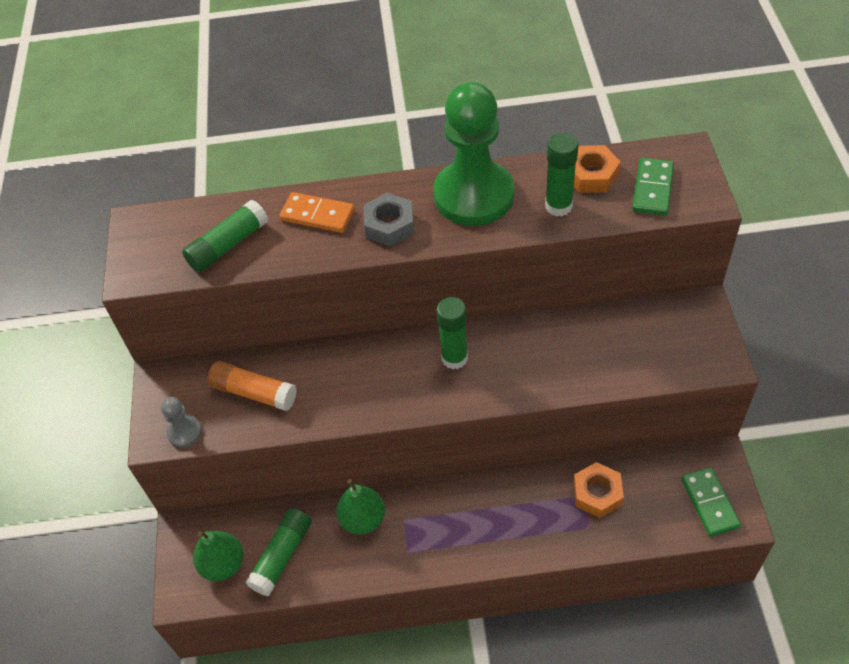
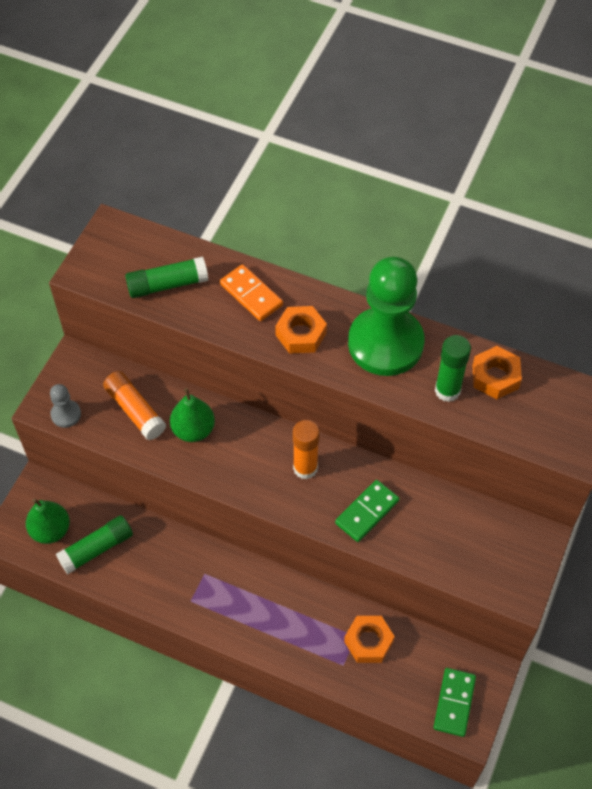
camera: 25 degrees right, 5 degrees up
green pear [336,479,385,535] -> green pear moved to [170,388,215,442]
grey nut [364,193,414,247] -> orange nut [275,306,327,354]
green glue stick [437,297,468,369] -> orange glue stick [293,420,320,480]
green domino [632,158,674,216] -> green domino moved to [335,480,400,542]

